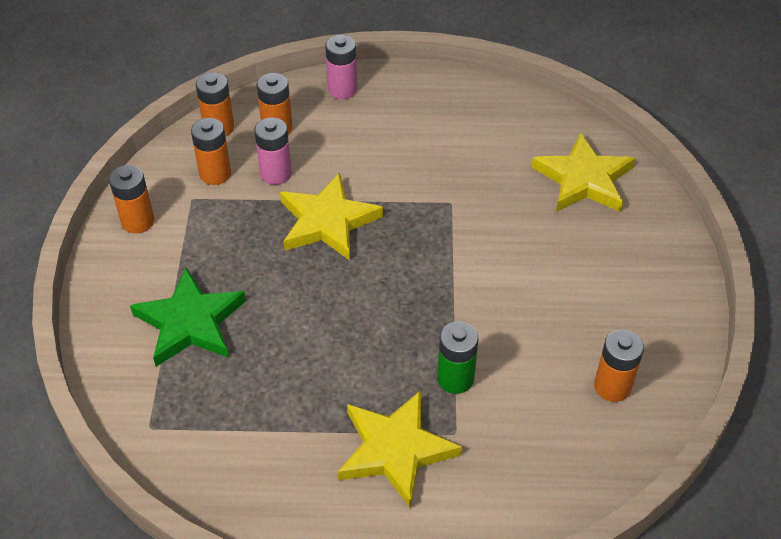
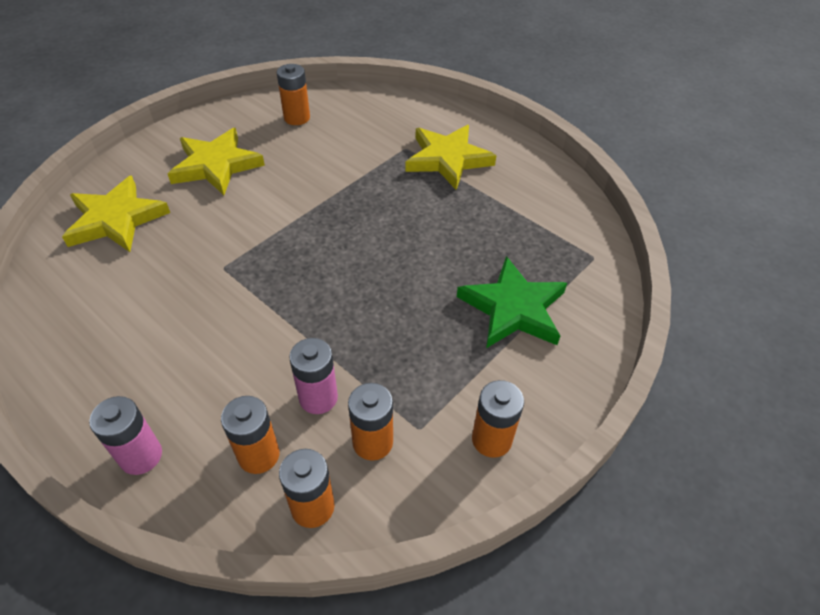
camera: 140 degrees left, 0 degrees up
yellow star [280,173,383,260] -> yellow star moved to [168,128,265,195]
green battery [437,322,478,394] -> none

